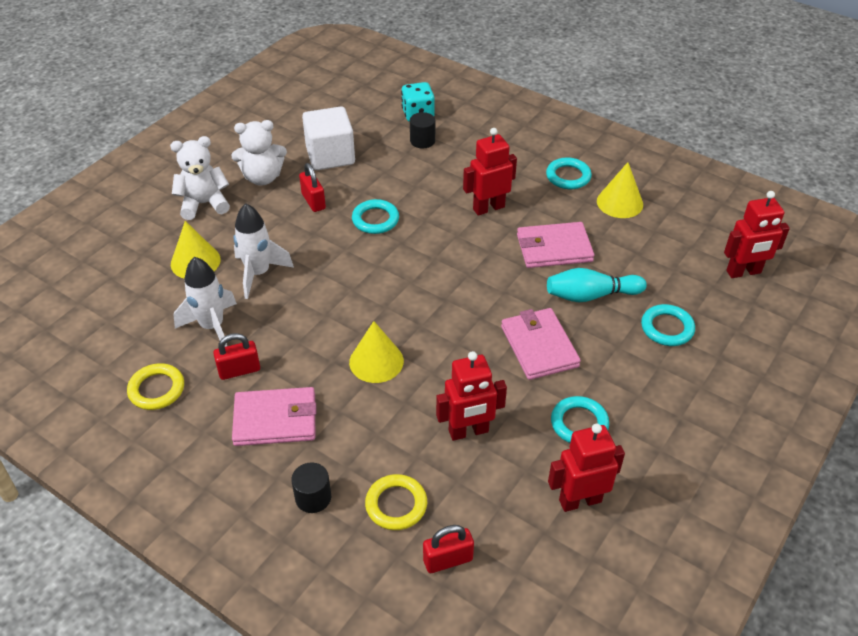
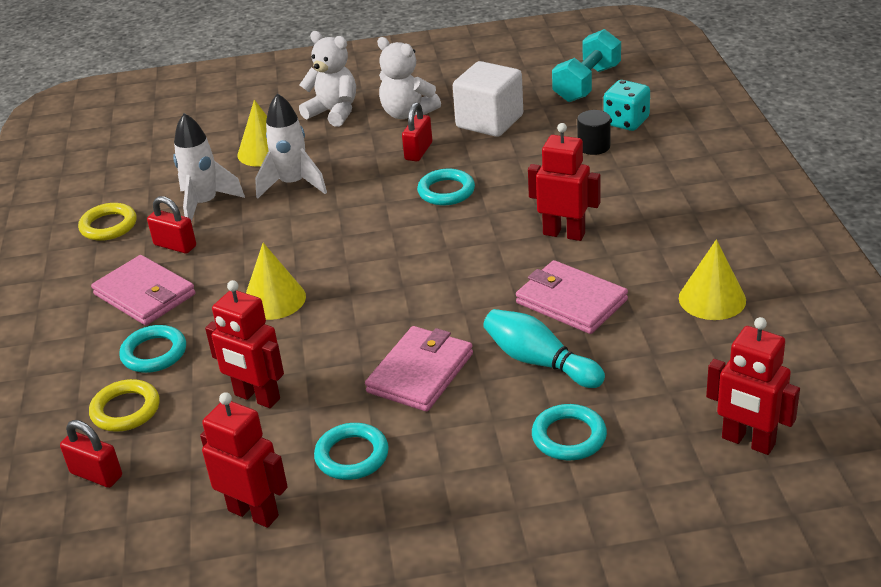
camera: 50 degrees right, 10 degrees down
black cylinder [291,462,331,513] -> none
turquoise ring [546,157,592,189] -> turquoise ring moved to [119,325,186,373]
none -> turquoise dumbbell [552,29,621,102]

